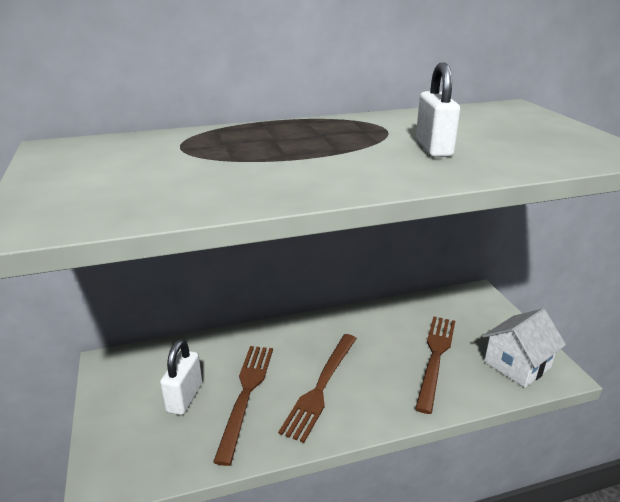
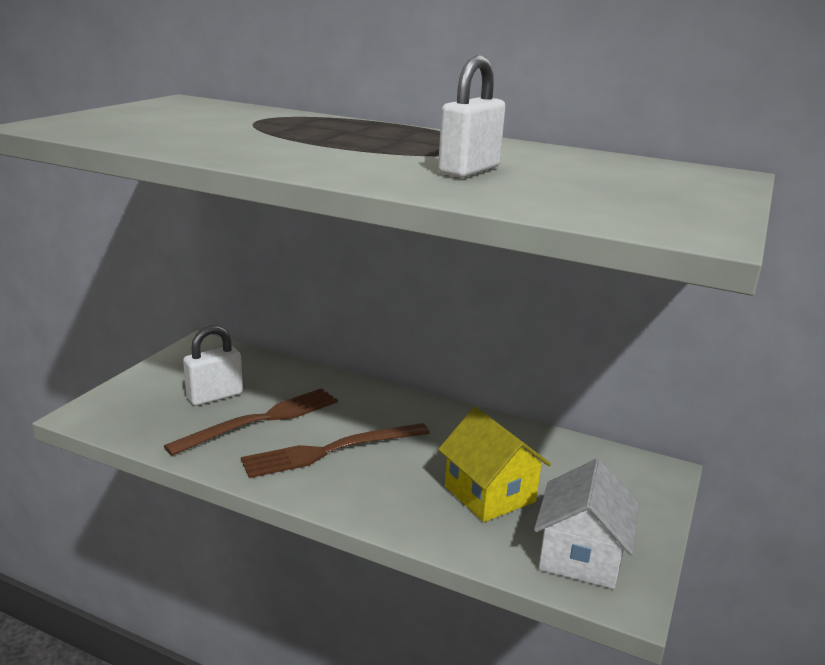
camera: 40 degrees right, 5 degrees down
brown fork [415,316,455,414] -> yellow house [438,407,551,522]
white house [483,309,566,388] -> white house turned 75 degrees counterclockwise [534,459,638,589]

